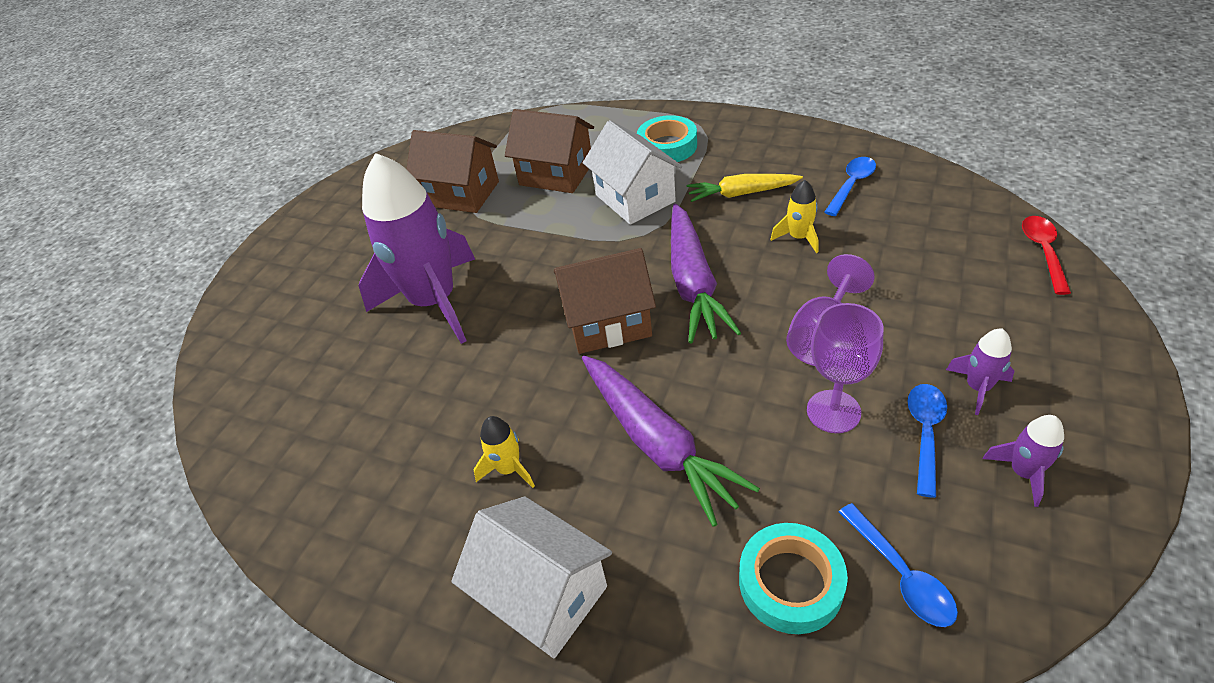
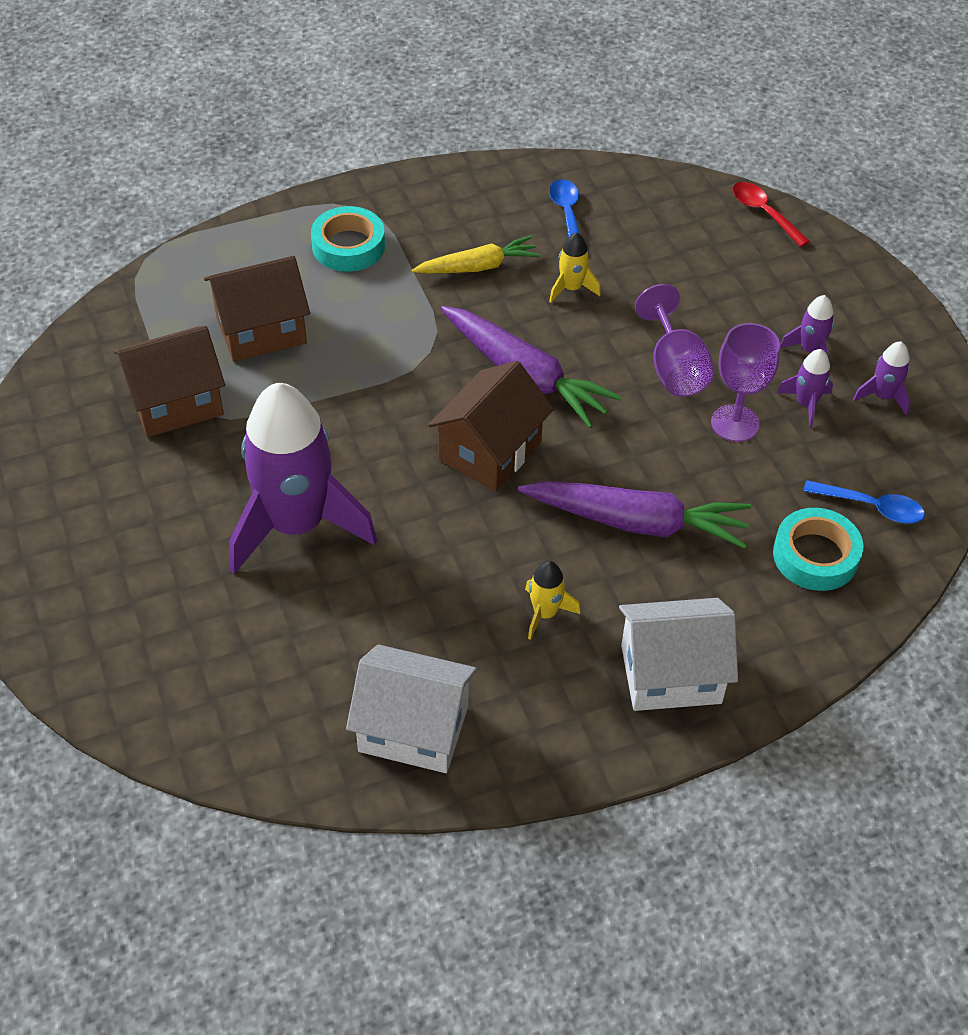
camera: 50 degrees left, 5 degrees up
white house [583,120,682,225] -> white house moved to [346,644,477,773]
yellow carrot [687,174,803,202] -> yellow carrot turned 150 degrees counterclockwise [412,236,540,273]
blue spoon [908,384,947,498] -> purple rocket [777,349,833,428]

